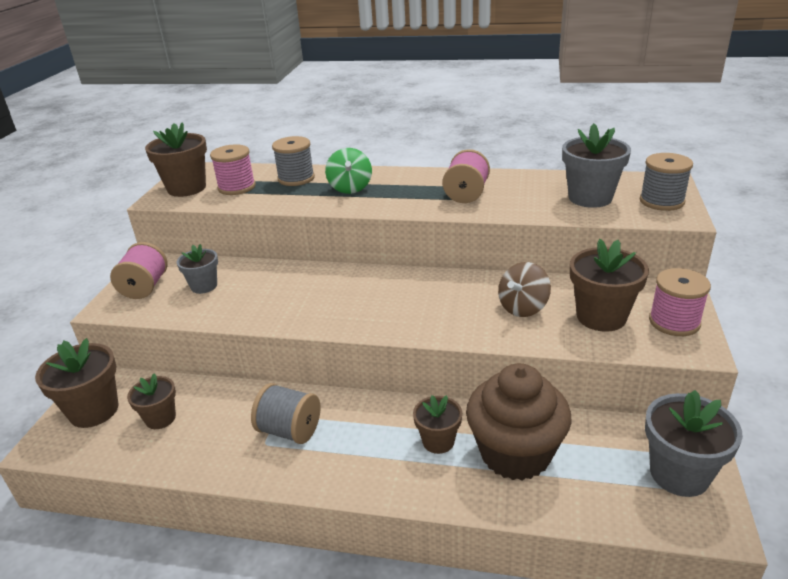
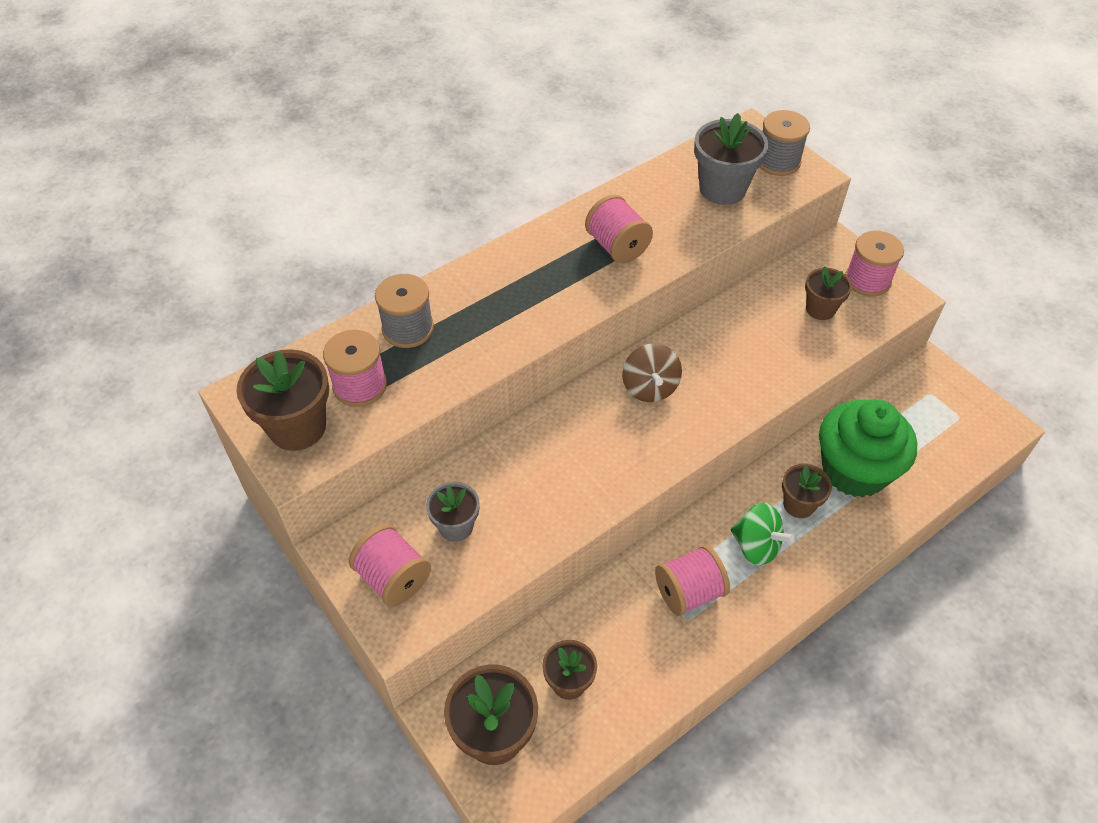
camera: 50 degrees left, 20 degrees up
grey spool [251,383,320,444] -> pink spool [655,545,730,616]
green spinning top [325,148,372,194] -> green spinning top moved to [731,503,795,566]
brown cupcake [466,363,572,480] -> green cupcake [819,399,917,497]
brown spinning top [498,262,551,317] -> brown spinning top moved to [622,344,682,402]
brown flower pot [570,239,649,332] -> brown flower pot [805,266,852,320], size x0.62
grey flower pot [645,390,743,497] -> none

